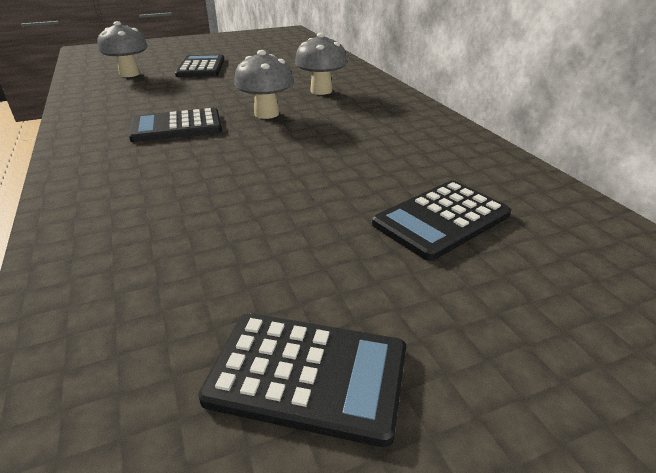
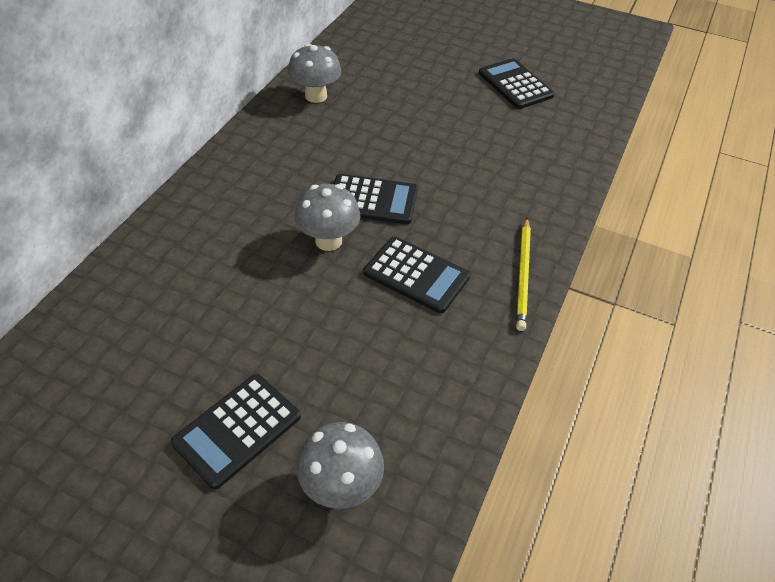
camera: 135 degrees left, 15 degrees up
grey mushroom [295,33,347,95] -> grey mushroom moved to [288,44,341,103]
black calculator [372,180,511,261] -> black calculator moved to [334,174,418,224]
none -> yellow pencil [516,218,531,331]

